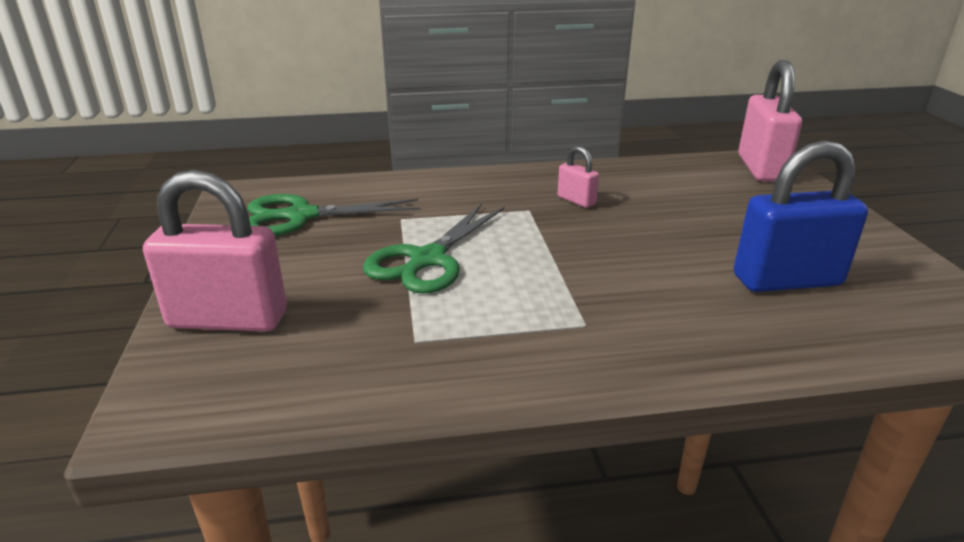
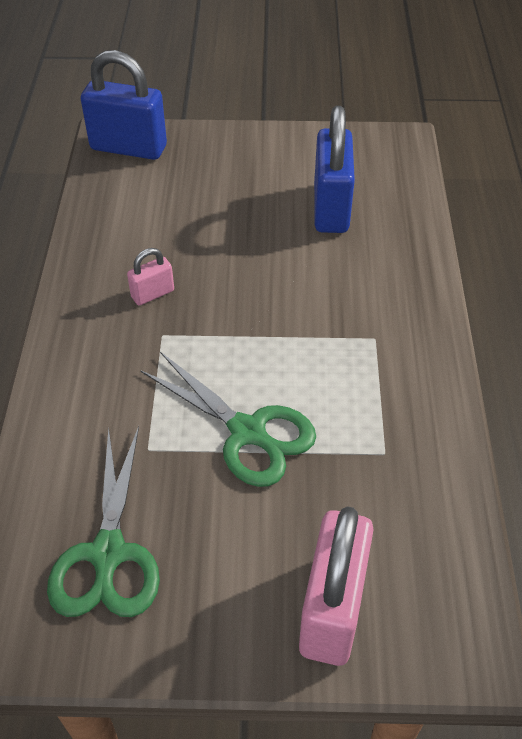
camera: 80 degrees left, 20 degrees up
pink padlock [738,60,802,182] -> blue padlock [81,50,167,160]

